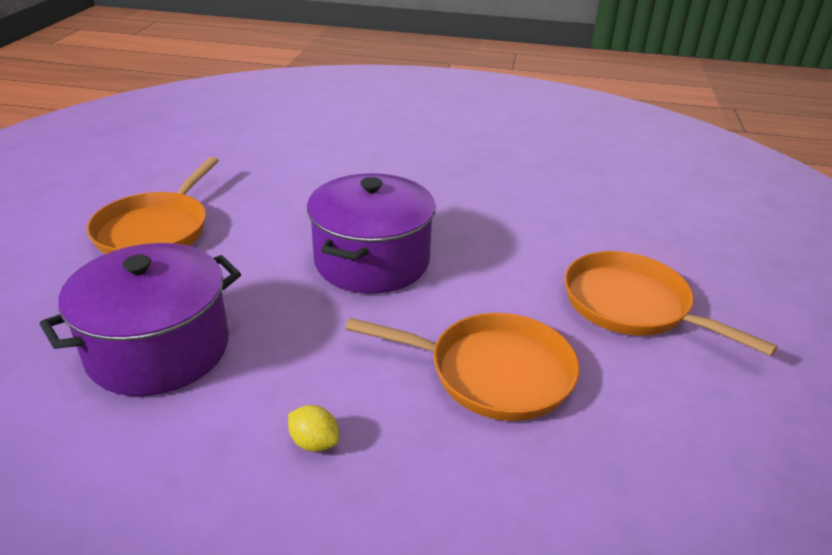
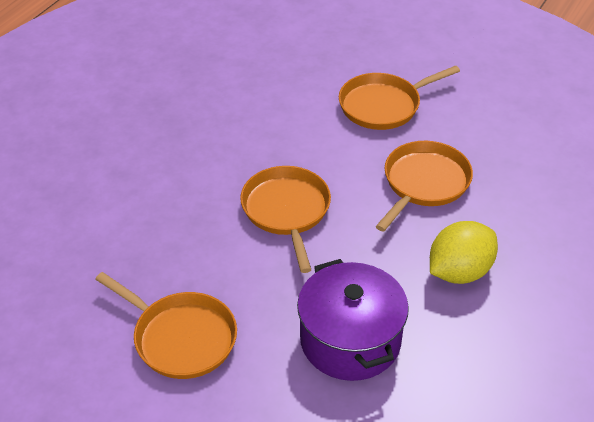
camera: 70 degrees left, 10 degrees up
yellow lemon [288,405,339,452] -> yellow lemon [430,221,498,284], size x2.30
purple pot [307,173,436,294] -> orange pan [240,166,331,273]

